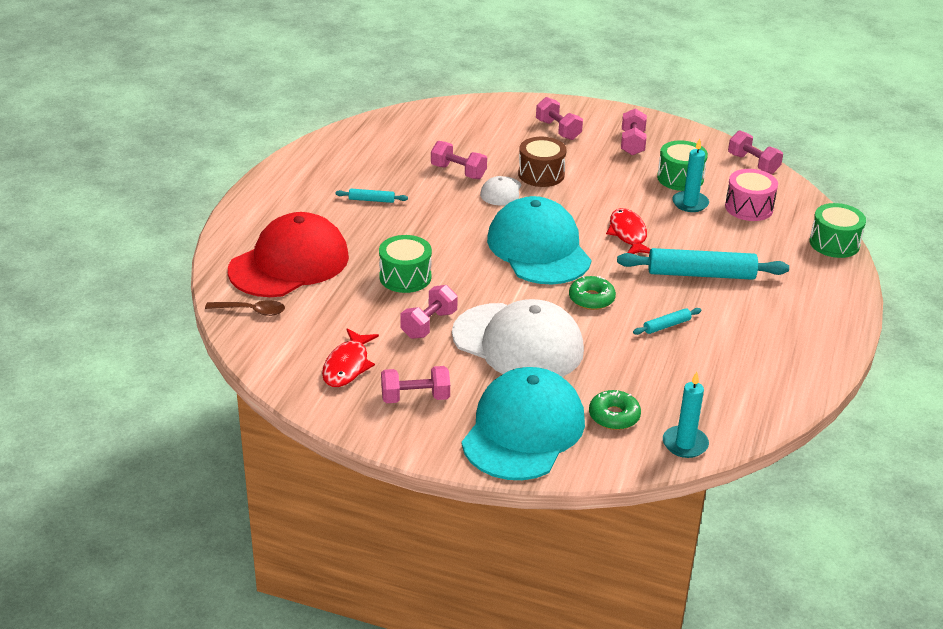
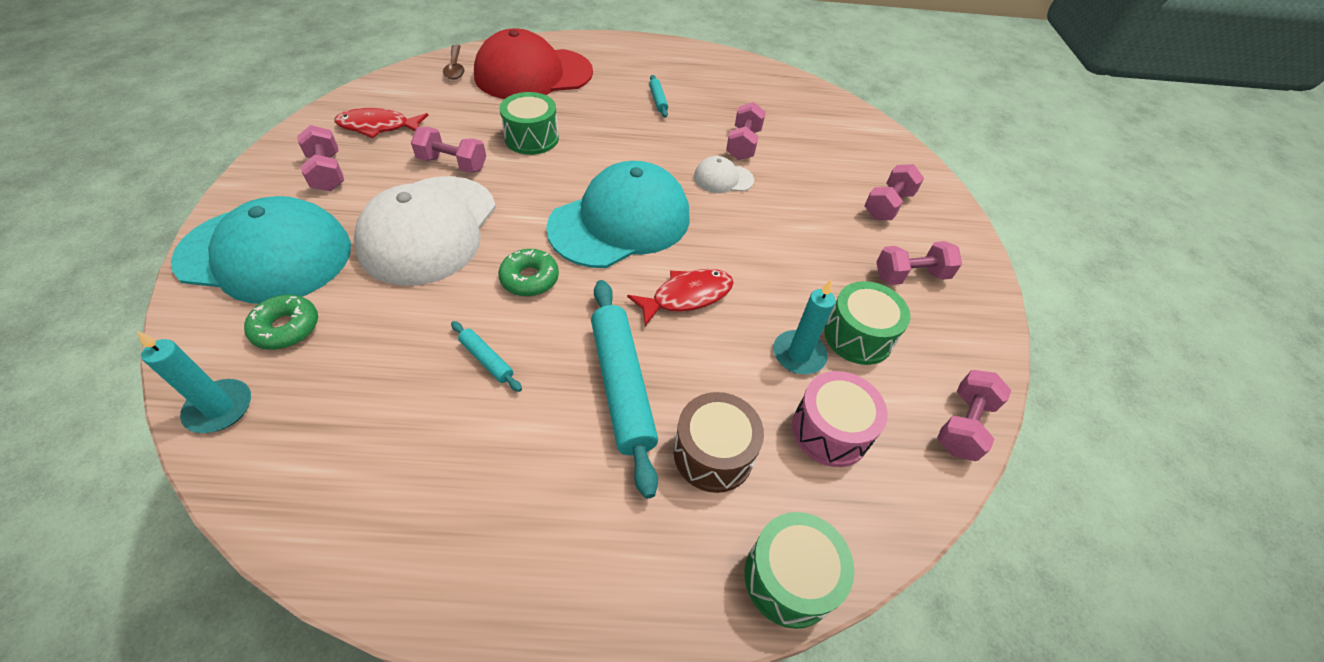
camera: 70 degrees right, 15 degrees up
red cap [228,212,349,297] -> red cap turned 135 degrees clockwise [474,29,593,99]
brown drum [518,137,567,187] -> brown drum moved to [674,392,764,493]

